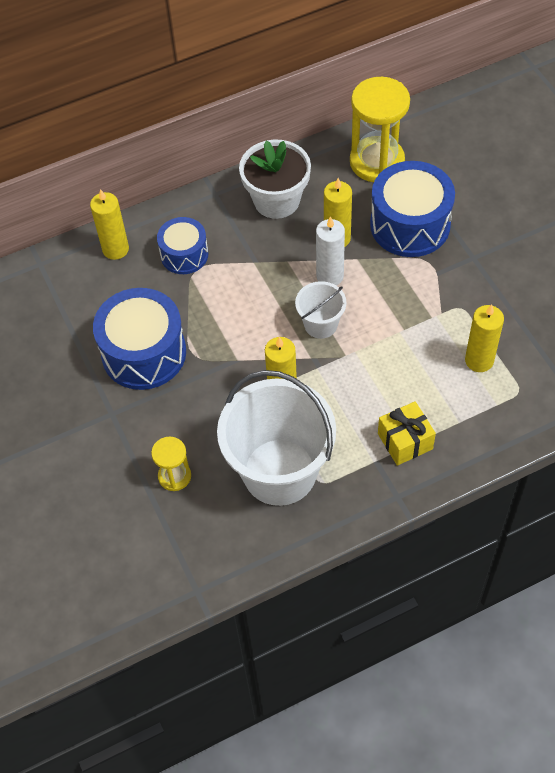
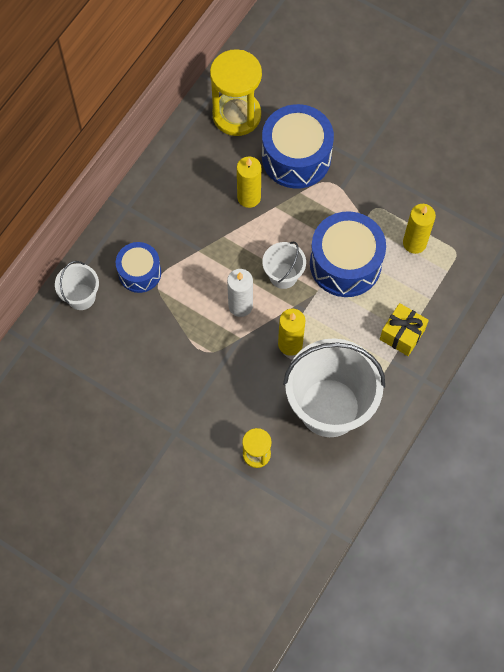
camera: 35 degrees left, 10 degrees up
yellow candle [90,189,129,260] -> white bucket [55,261,99,310]
blue drum [93,288,186,390] -> blue drum moved to [310,211,386,297]
white flower pot [239,139,311,219] -> none
white candle [316,216,345,285] -> white candle moved to [227,269,253,317]

